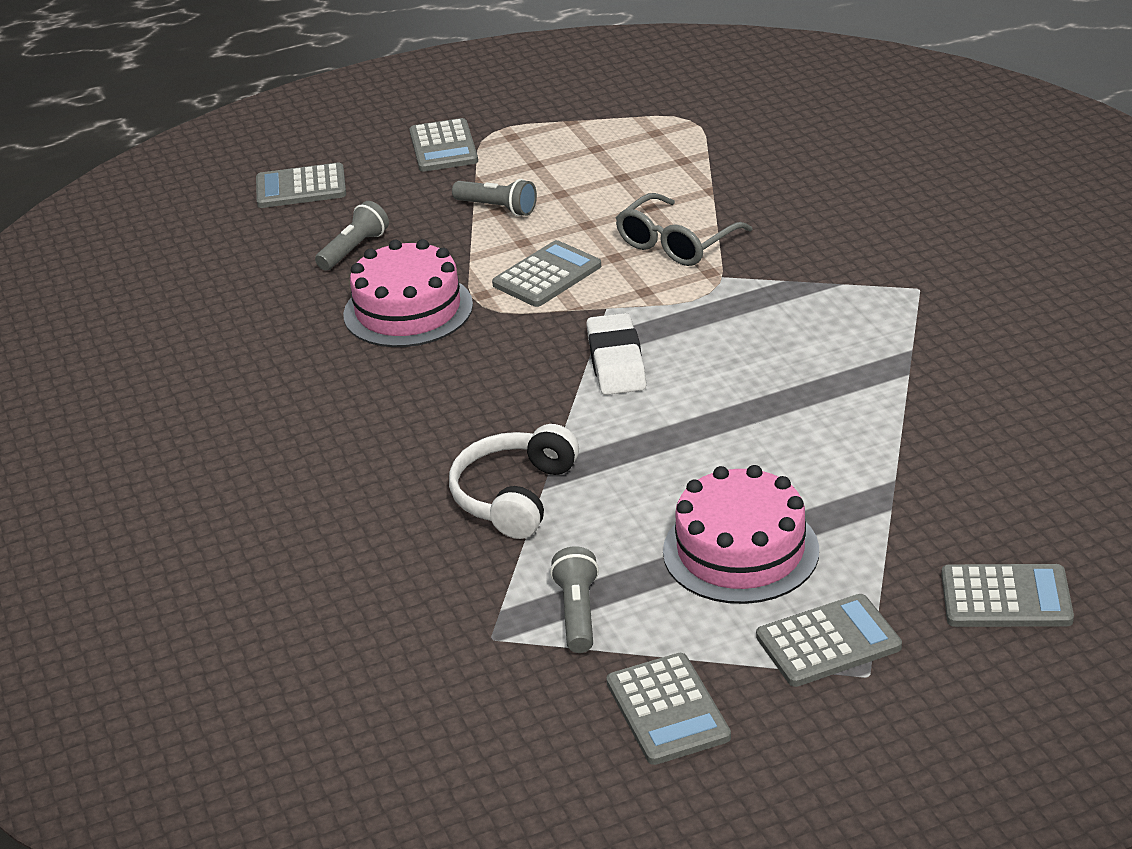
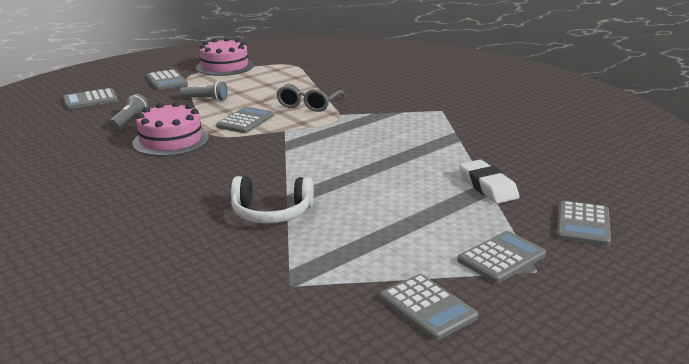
camera: 20 degrees left, 10 degrees down
white headphones [449,424,579,539] -> white headphones turned 90 degrees counterclockwise [231,176,314,224]
grey flashlight [550,547,599,653] -> none
white eraser [586,313,646,395] -> white eraser moved to [459,160,520,204]
pink cake [663,465,819,604] -> pink cake moved to [196,37,254,76]
grey calculator [941,564,1074,627] -> grey calculator turned 120 degrees clockwise [557,201,611,246]

